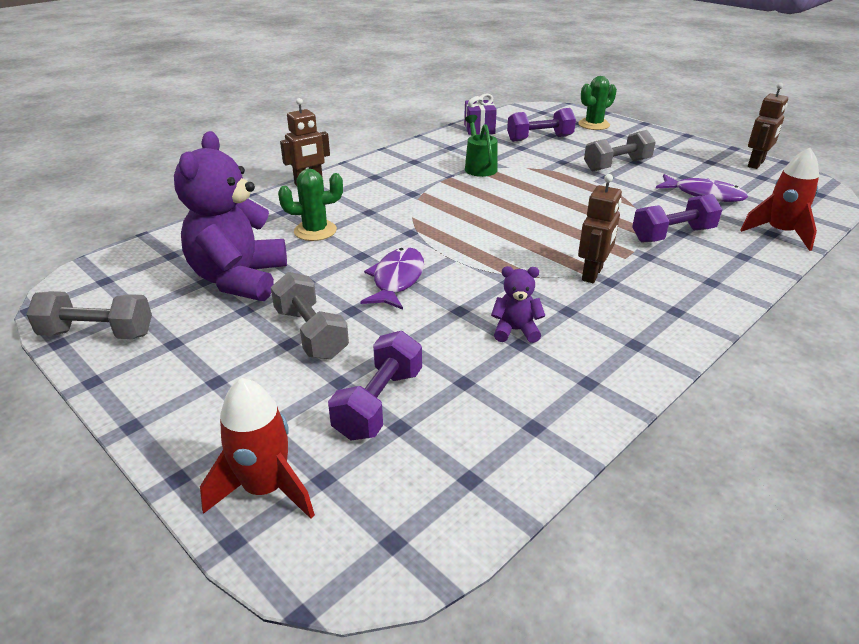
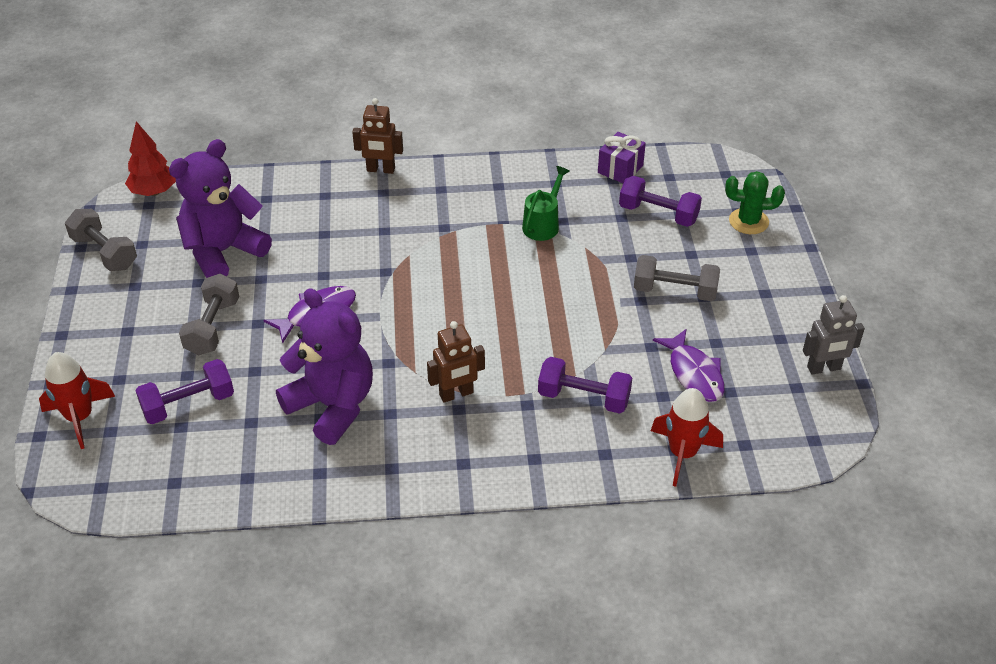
camera: 40 degrees right, 10 degrees up
green cactus [278,169,343,241] -> none
purple teddy bear [491,266,546,343] -> purple teddy bear [276,288,373,445], size x2.24
brown robot [748,83,788,169] -> grey robot [803,295,865,375]
none -> red tree [125,121,176,196]

